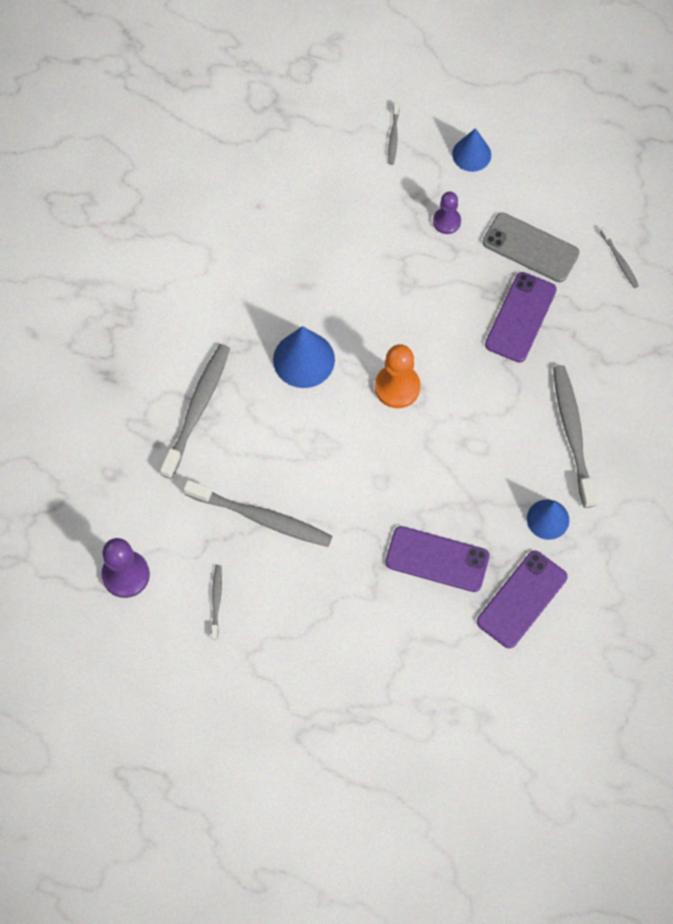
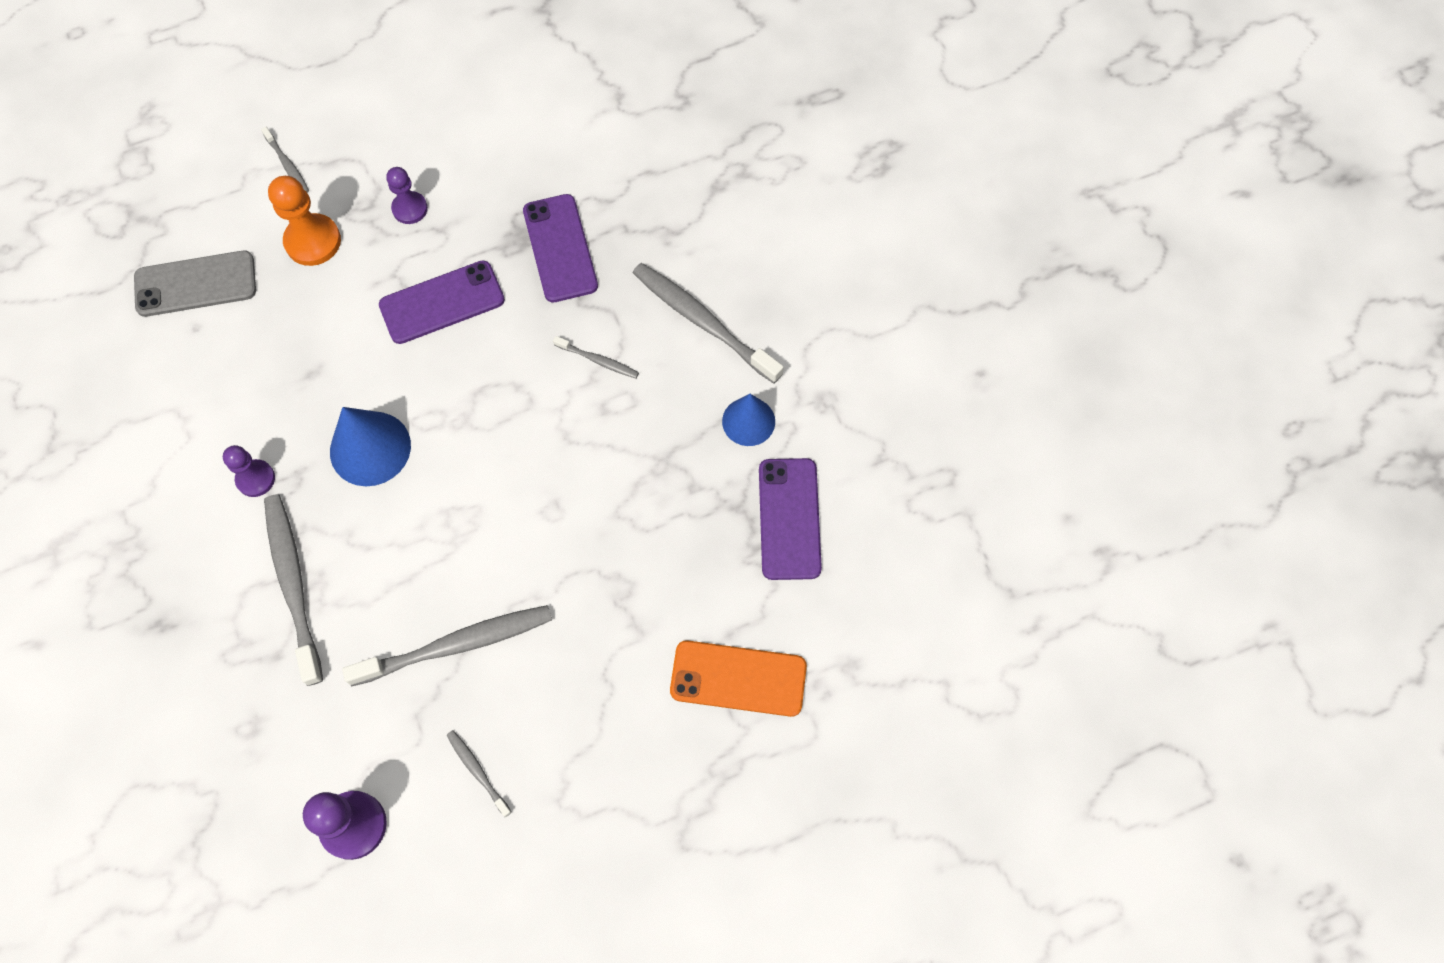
camera: 40 degrees left, 0 degrees up
orange pawn [375,344,421,408] -> orange pawn moved to [268,176,341,266]
purple phone [385,526,490,592] -> purple phone moved to [379,260,505,344]
blue cone [452,128,491,172] -> none
grey phone [483,213,580,282] -> grey phone moved to [134,251,256,317]
grey toothbrush [600,227,639,288] -> grey toothbrush moved to [553,336,639,379]
none -> purple pawn [223,445,275,497]
none -> orange phone [670,640,807,717]

